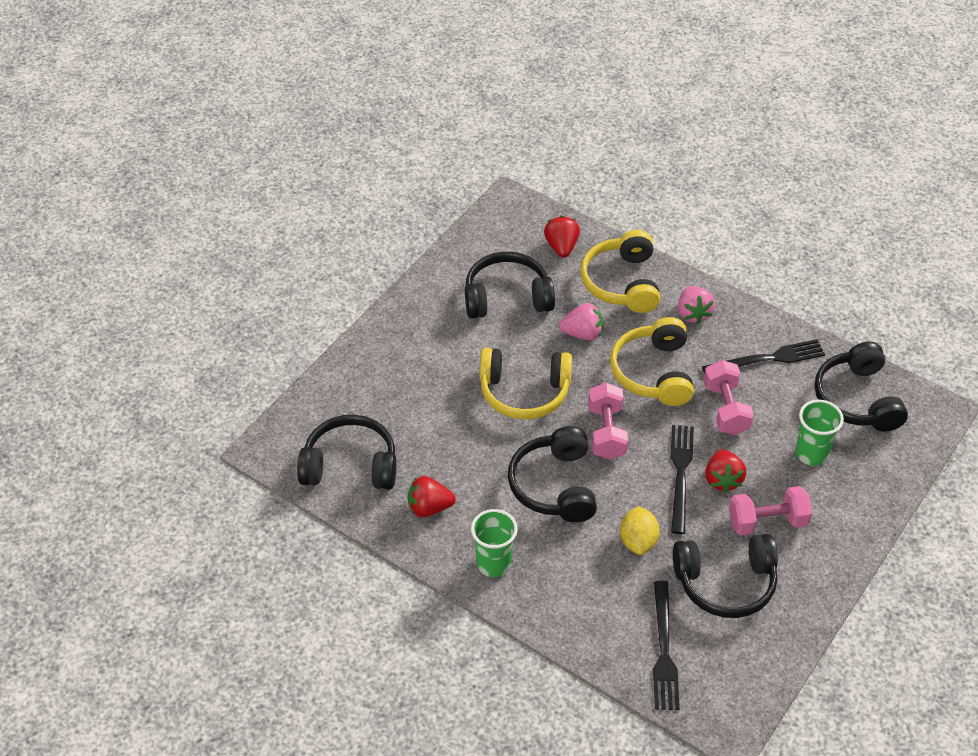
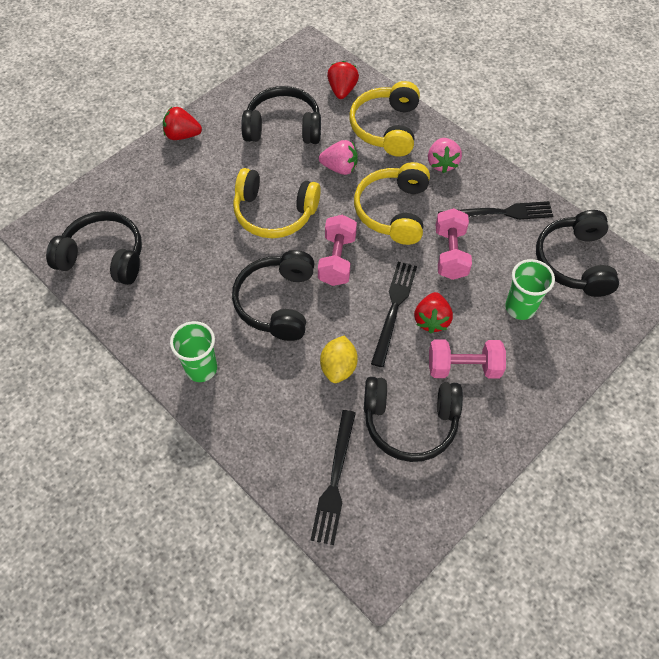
camera: 10 degrees right, 10 degrees up
red strawberry [408,476,456,517] -> red strawberry moved to [163,107,202,140]

